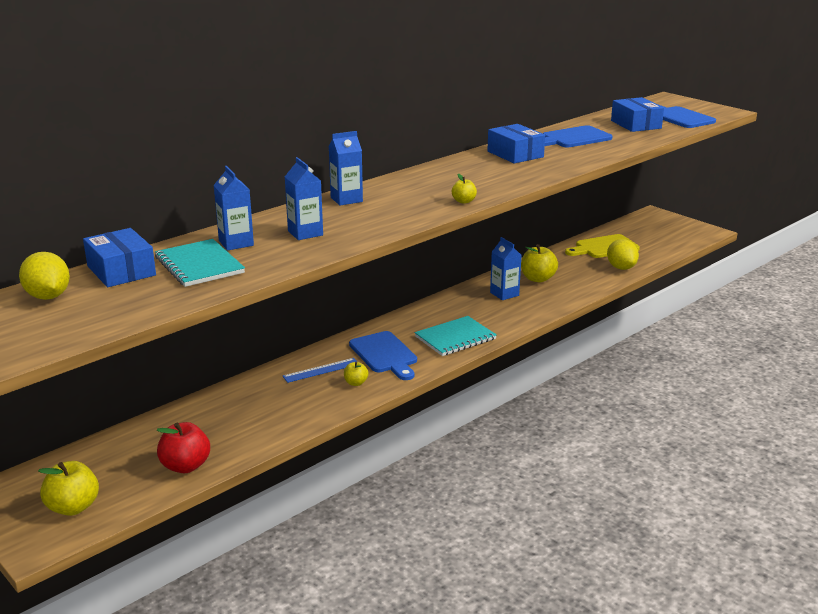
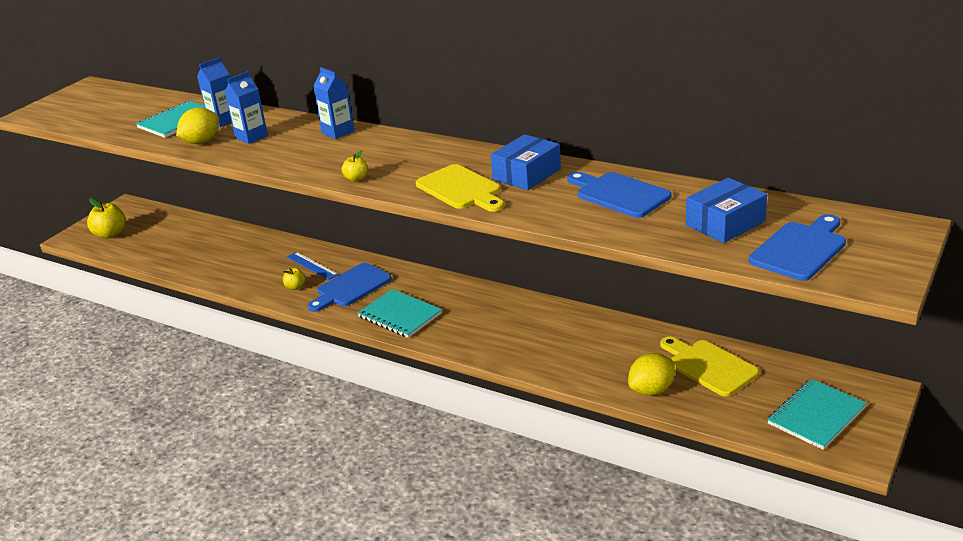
camera: 75 degrees right, 5 degrees up
yellow lemon [19,252,70,300] -> yellow lemon moved to [176,108,219,144]
blue box [83,228,156,287] -> none
red apple [157,422,210,473] -> none
blue carton [490,237,522,300] -> none
yellow apple [521,244,558,282] -> none
none -> yellow cutting board [416,164,504,212]
none -> turquoise notebook [767,379,867,450]

